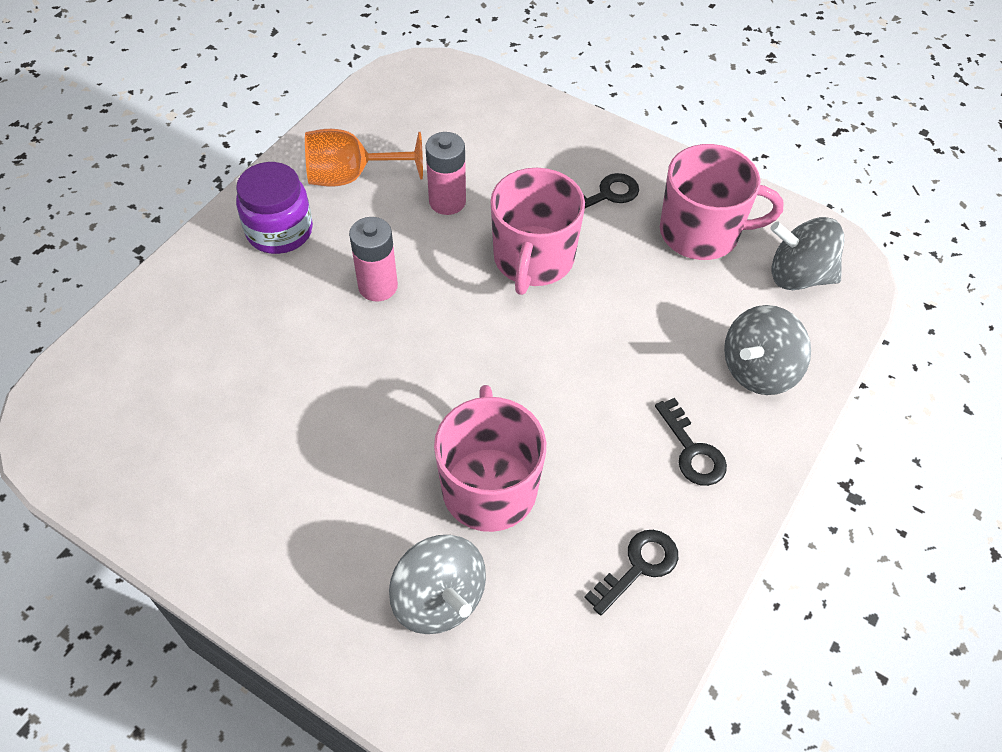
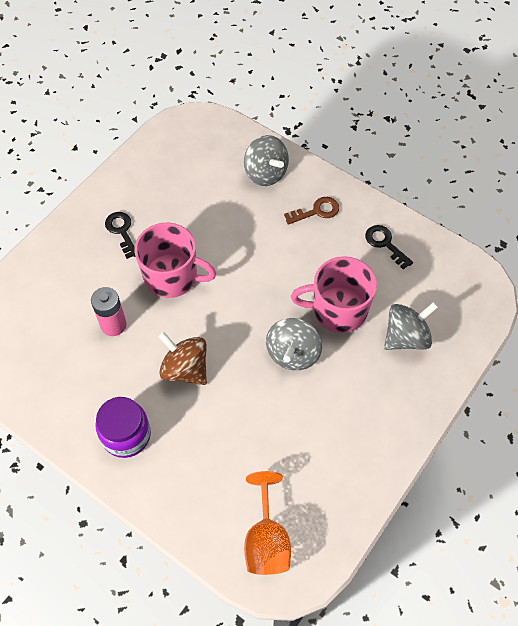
camera: 85 degrees left, 5 degrees up
orange goblet [305,129,423,187] -> orange goblet moved to [244,471,291,575]
pink battery [349,217,398,302] -> brown spinning top [158,331,207,385]
black key [655,398,727,486] -> brown key [284,197,339,225]
pink mug [660,144,783,260] -> none
grey spinning top [770,217,844,290] -> grey spinning top moved to [266,318,322,370]

